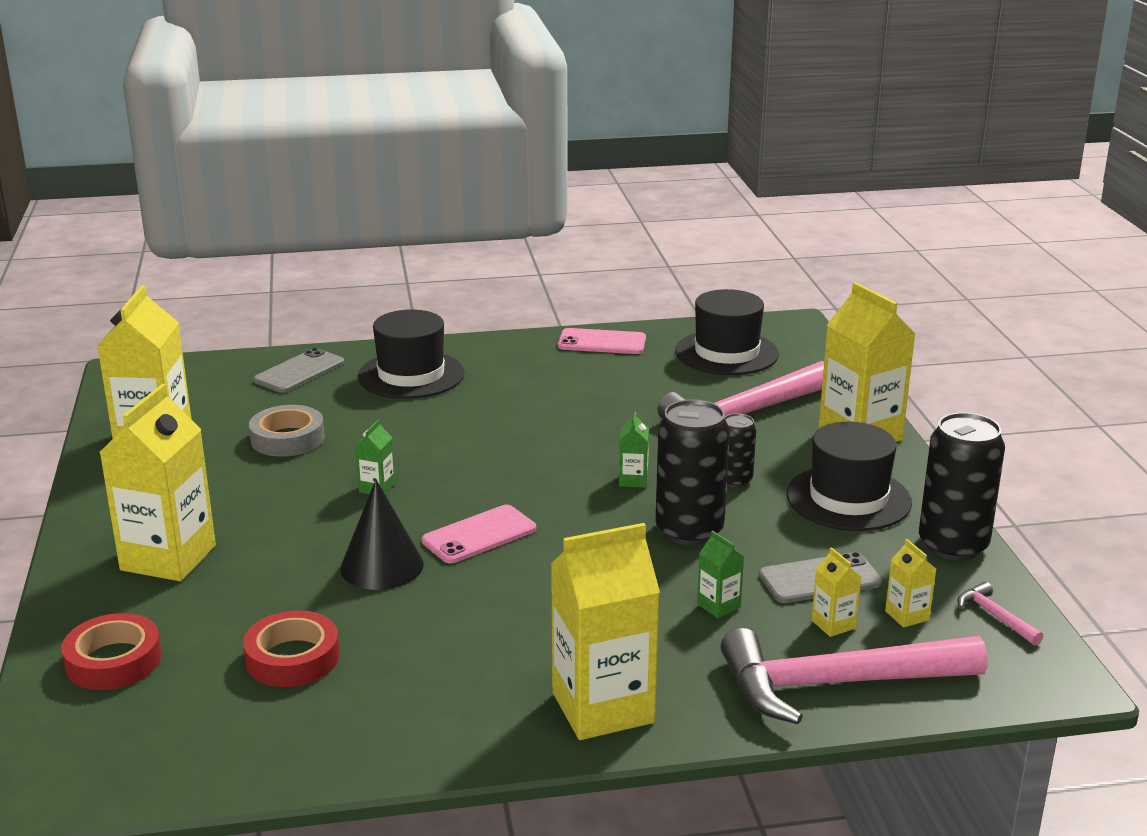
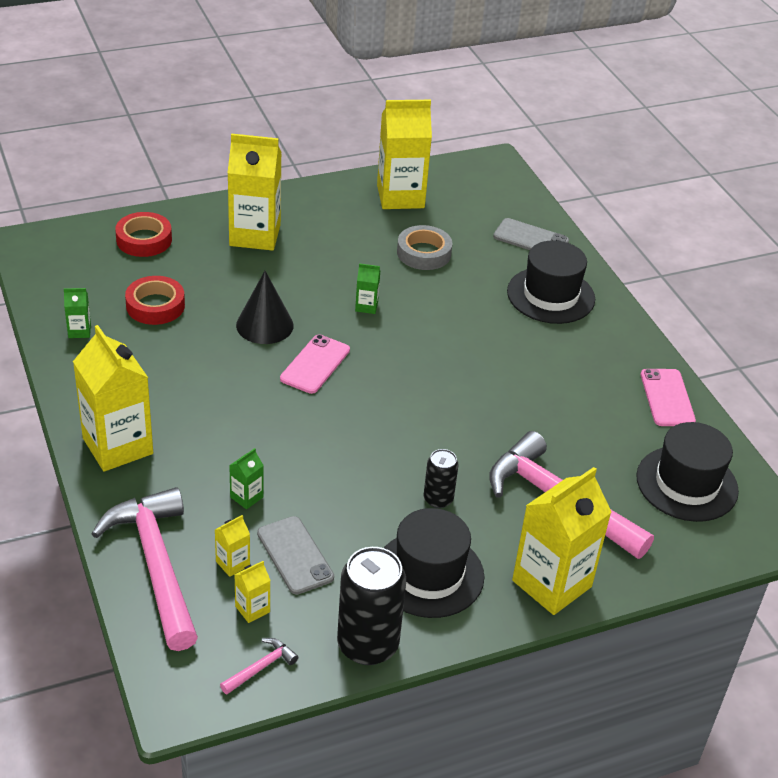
camera: 75 degrees right, 15 degrees up
pink phone [422,505,536,563] -> pink phone turned 75 degrees clockwise [280,334,350,394]
green carton [619,412,649,488] -> green carton moved to [64,288,91,338]
black can [655,399,730,545] -> none

